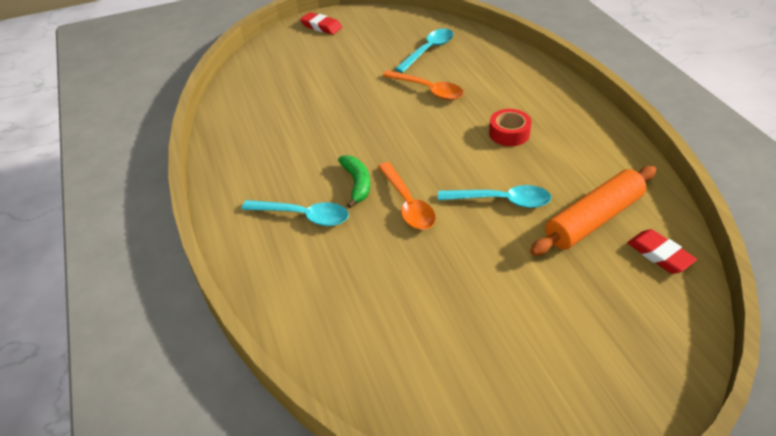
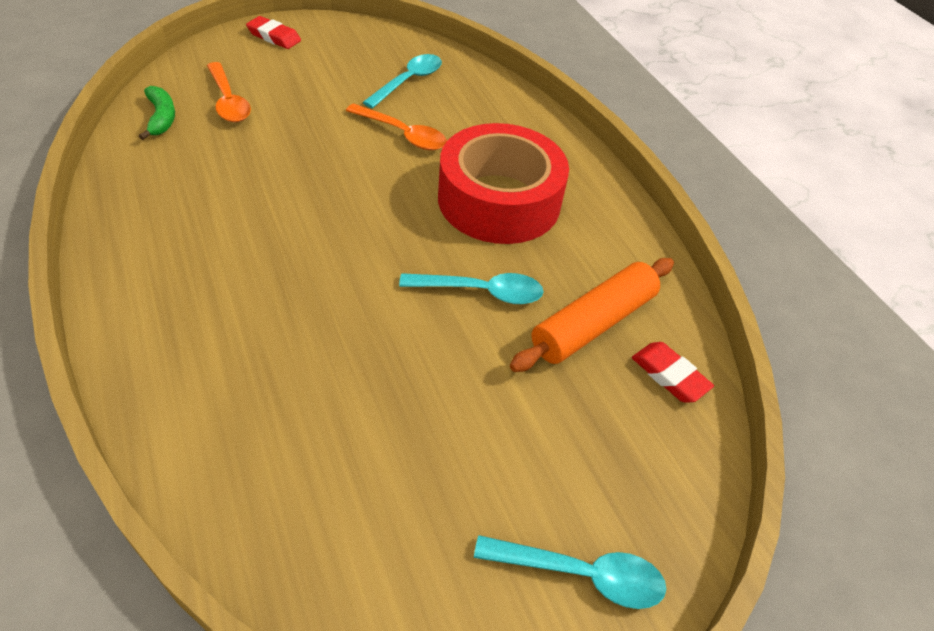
camera: 10 degrees left, 5 degrees up
turquoise spoon [241,200,349,226] -> turquoise spoon moved to [474,535,666,609]
green banana [338,155,370,208] -> green banana moved to [139,86,175,140]
orange spoon [378,162,436,230] -> orange spoon moved to [207,62,251,122]
red tape [489,109,532,146] -> red tape [438,123,569,244], size x2.41

